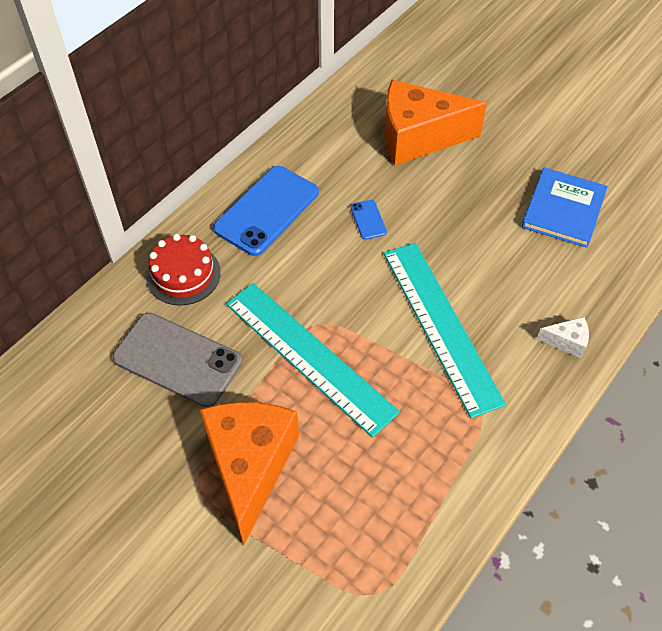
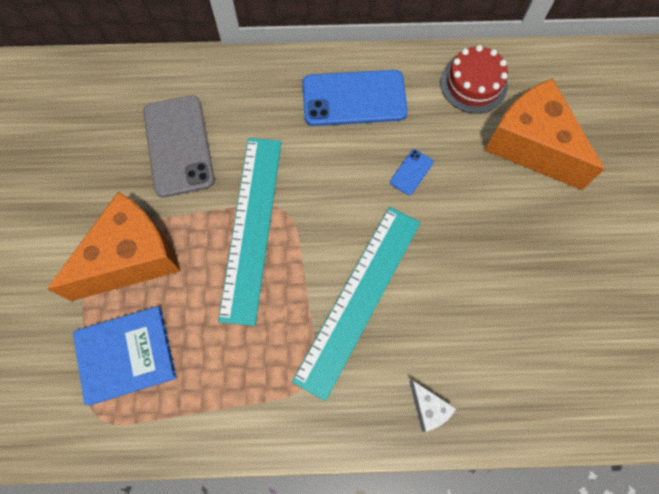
camera: 50 degrees right, 15 degrees up
red cake [146,234,221,306] -> red cake moved to [440,45,508,114]
blue book [522,167,608,248] -> blue book moved to [73,306,176,406]

